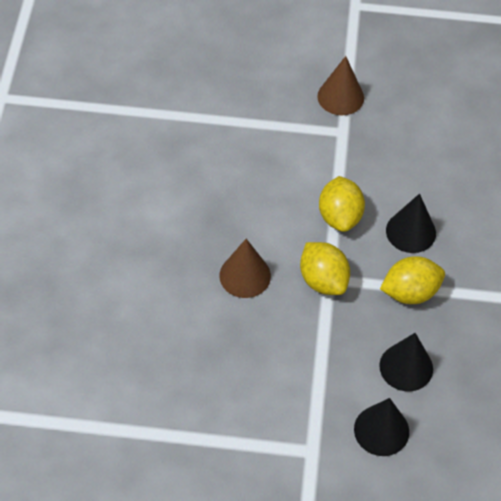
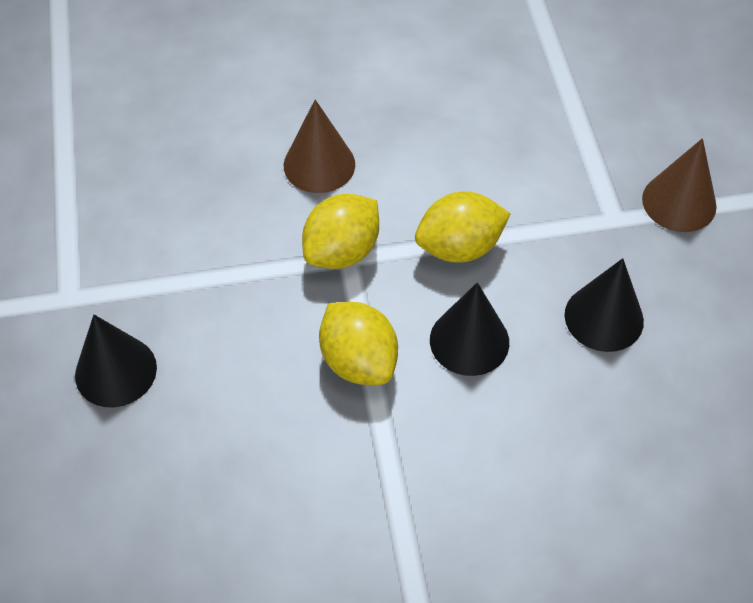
camera: 75 degrees right, 0 degrees up
black cone [379,333,433,391] -> black cone moved to [565,258,644,352]

